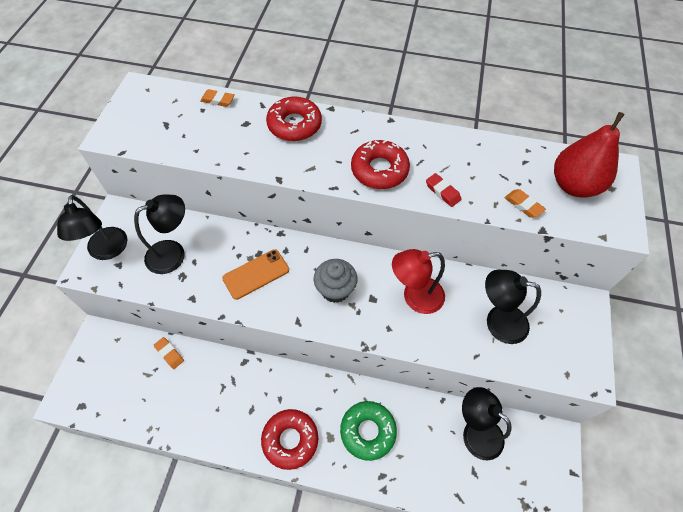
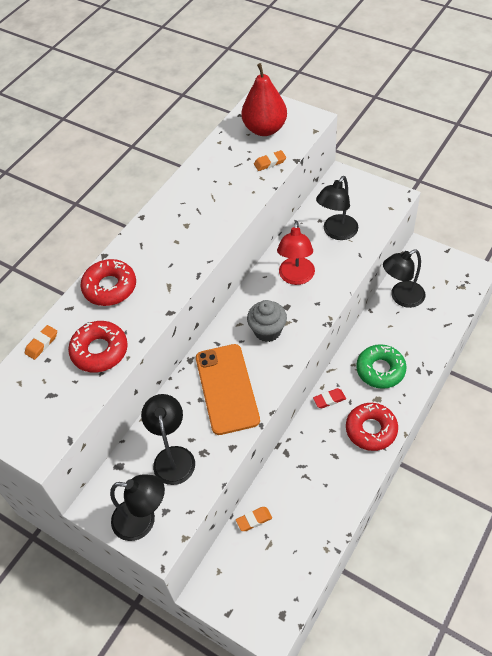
camera: 65 degrees left, 5 degrees down
orange phone [222,249,289,300] -> orange phone [196,344,260,435], size x1.57
red donut [351,140,410,189] -> red donut moved to [68,321,128,372]
red eraser [426,173,461,207] -> red eraser moved to [313,388,346,408]

